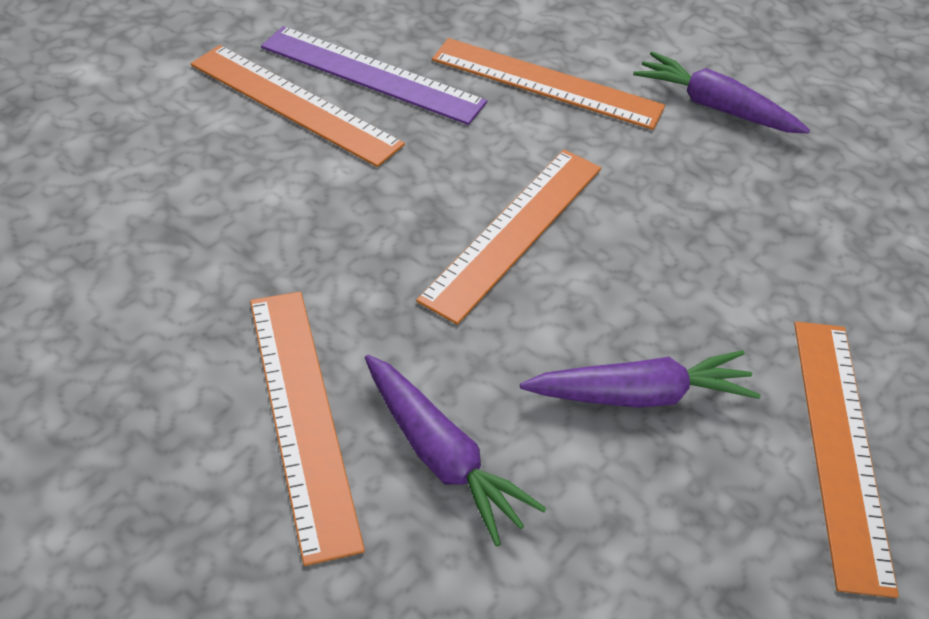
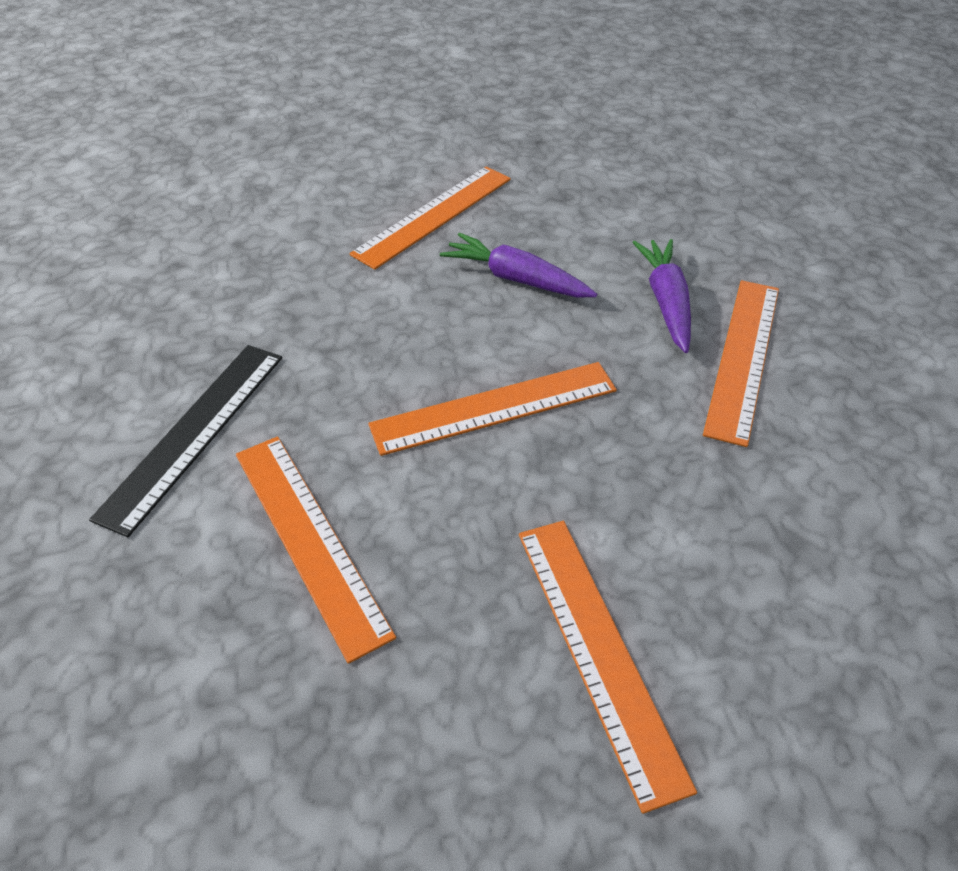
camera: 140 degrees left, 0 degrees up
purple ruler [261,26,487,125] -> none
purple carrot [633,52,810,134] -> black ruler [89,345,282,537]

